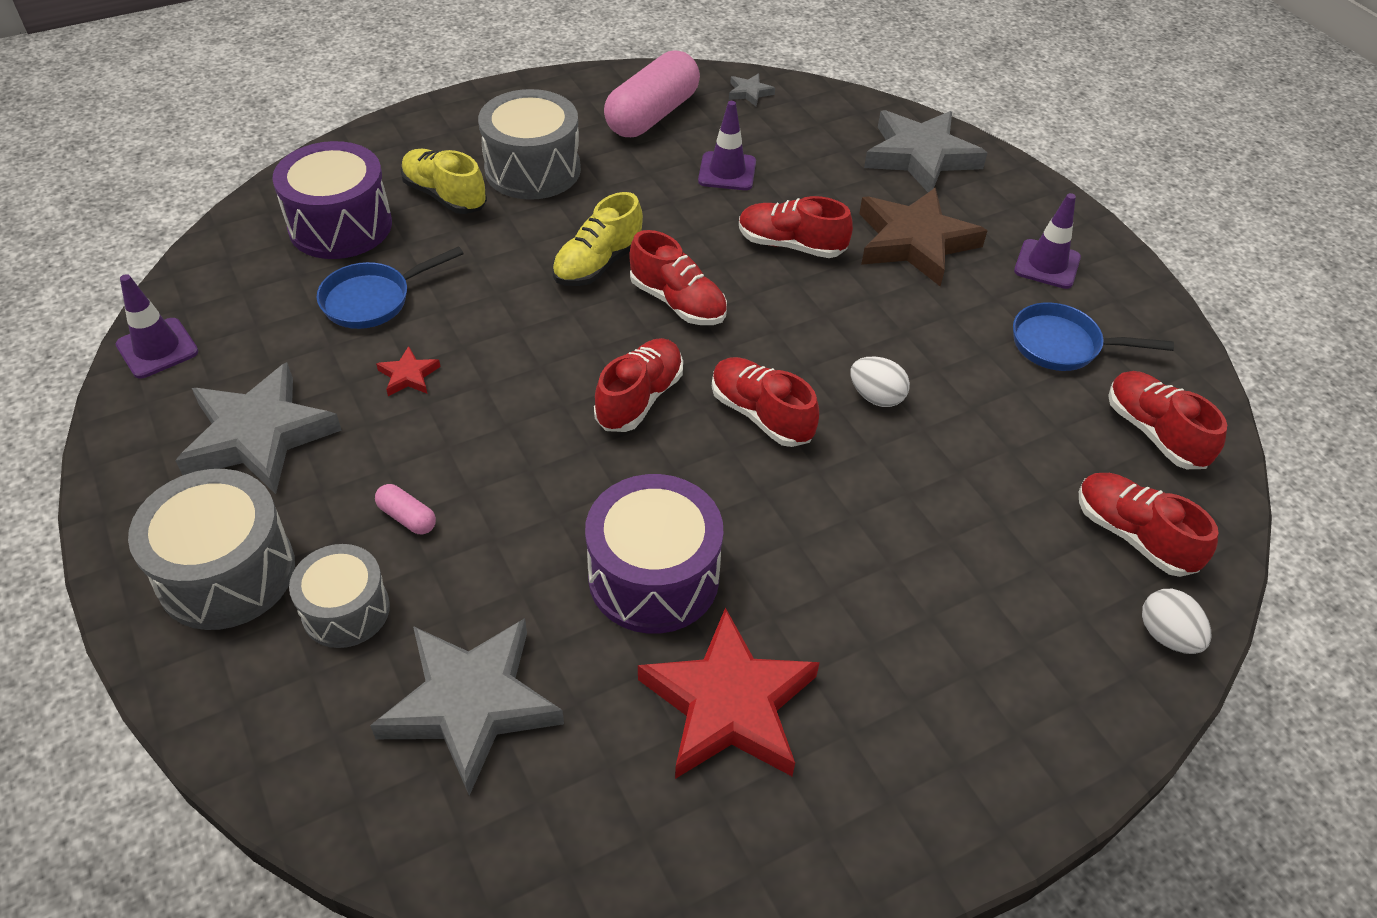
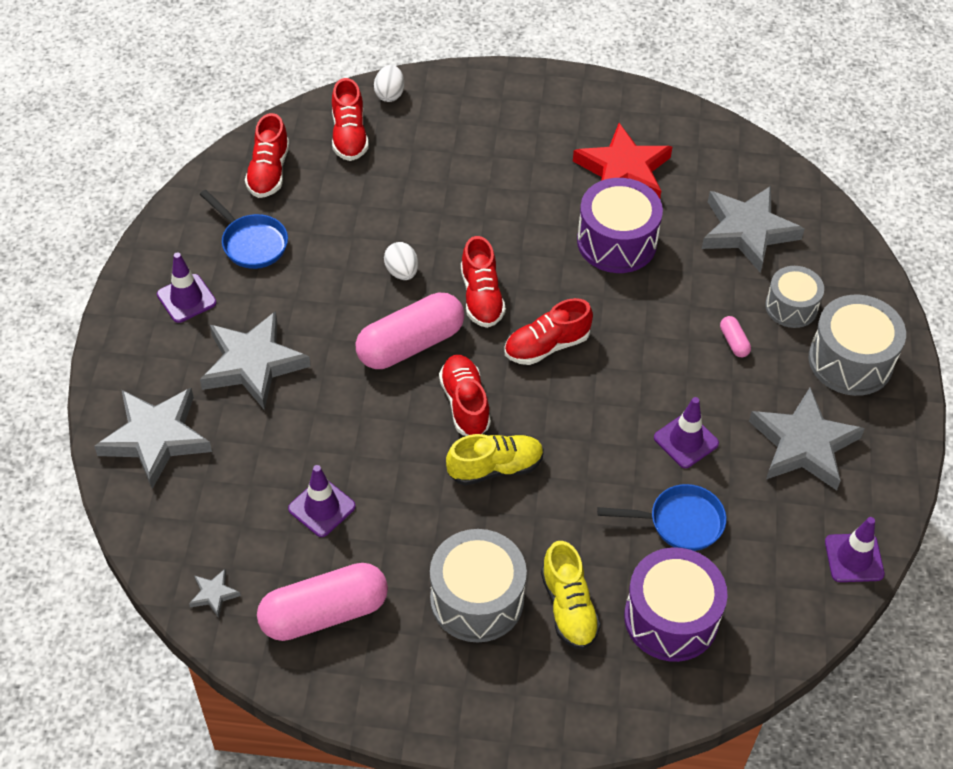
camera: 145 degrees left, 5 degrees up
red star [376,346,440,396] -> purple traffic cone [654,397,719,468]
red shoe [739,196,853,258] -> none
brown star [859,187,988,286] -> grey star [200,311,311,410]
none -> pink capsule [356,293,464,369]

